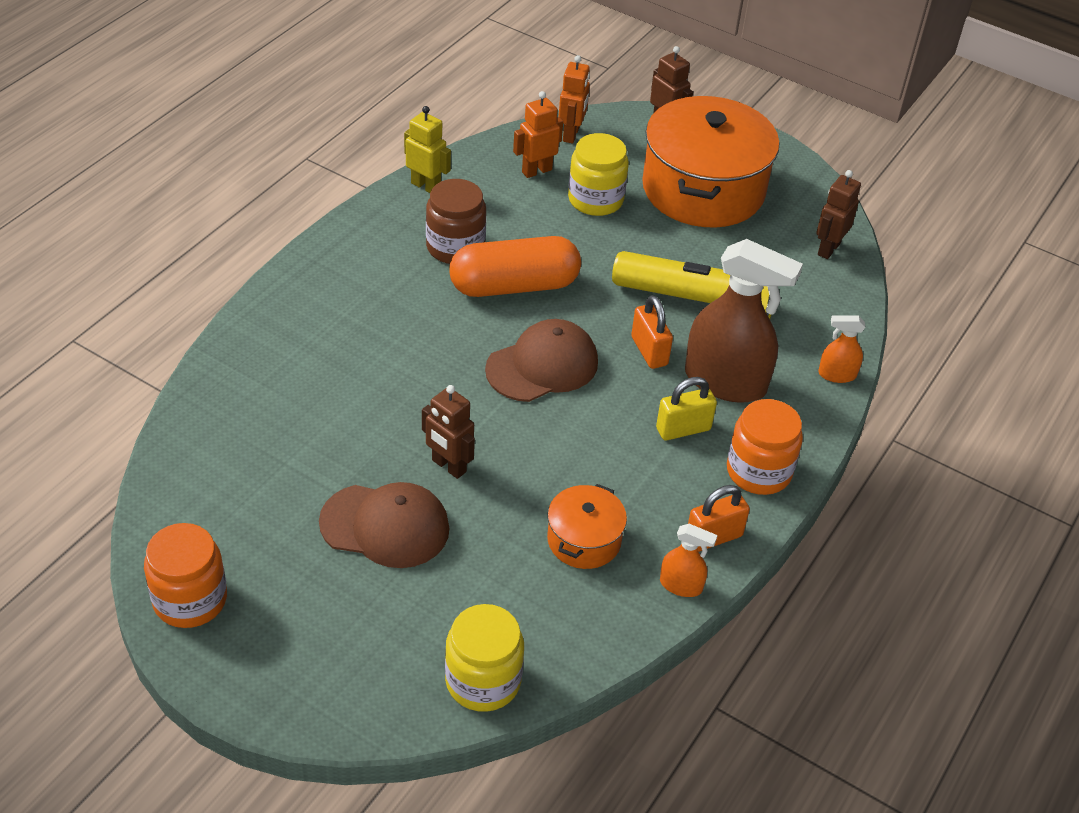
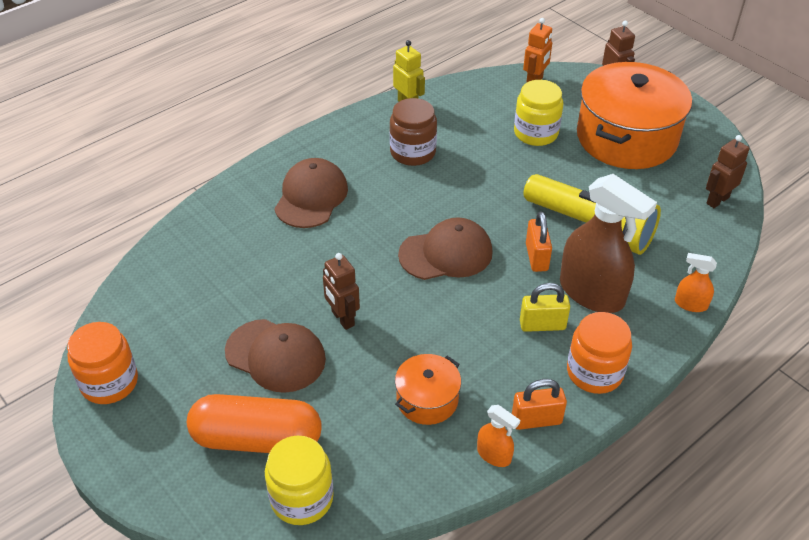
camera: 20 degrees right, 0 degrees up
orange capsule [449,236,581,297] -> orange capsule moved to [187,394,321,453]
orange robot [513,91,563,178] -> none
none -> brown cap [274,158,348,228]

